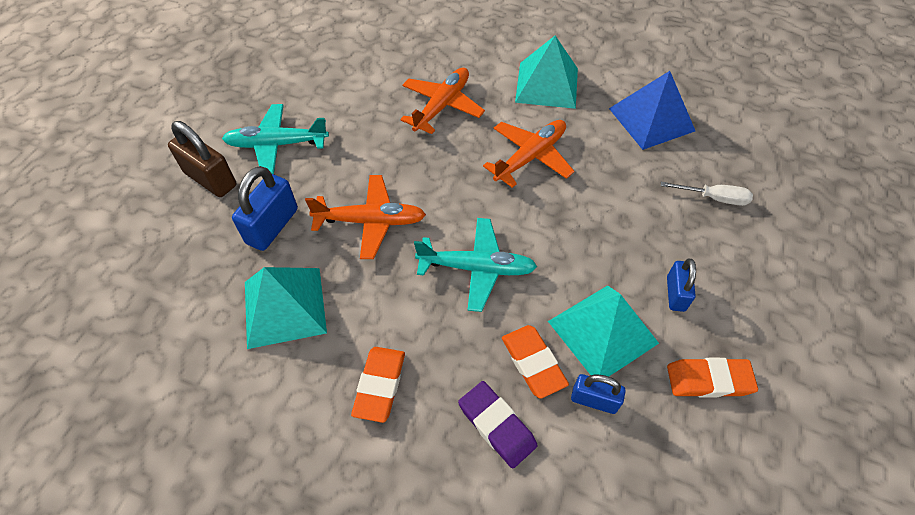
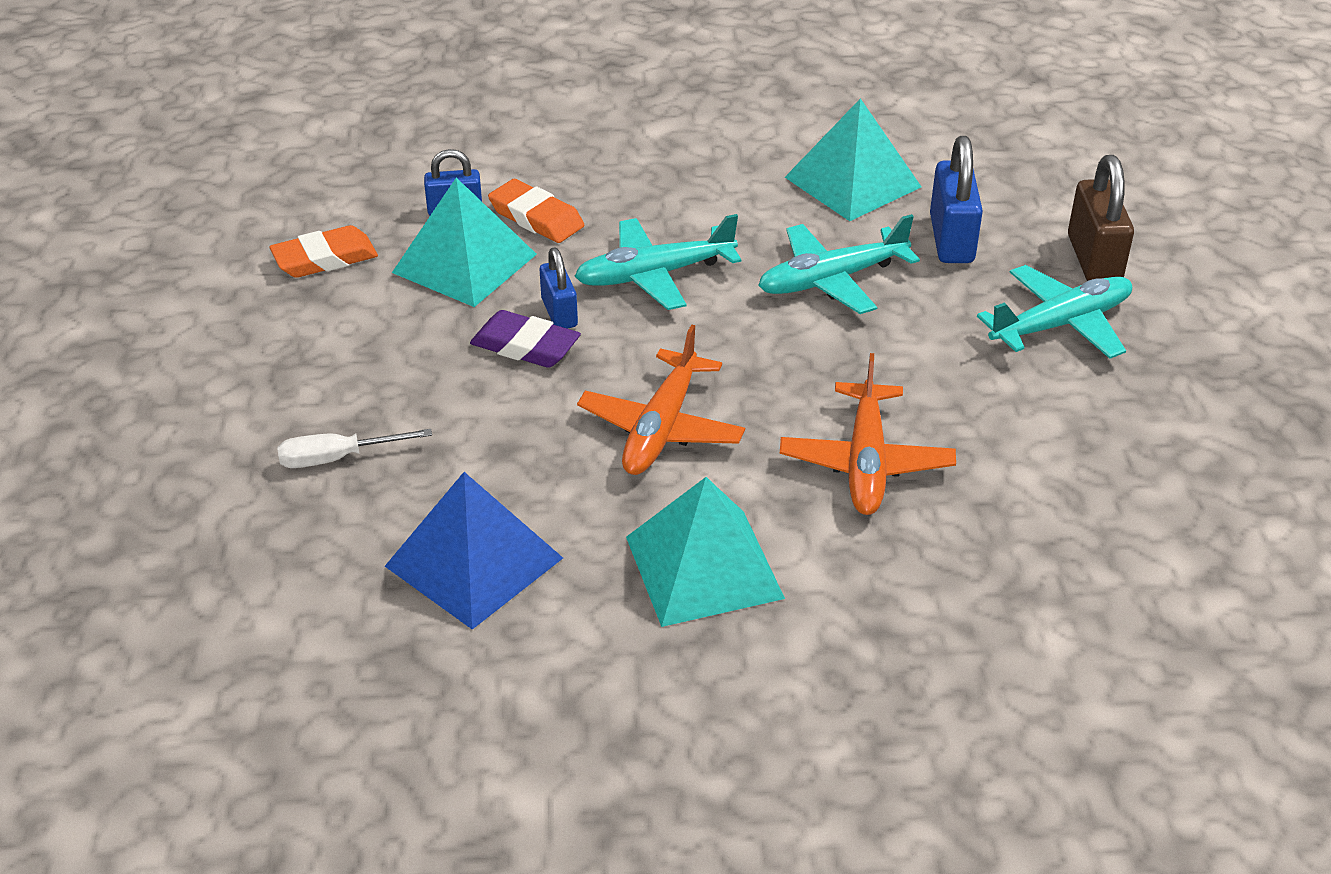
camera: 155 degrees right, 15 degrees down
brown padlock [168,121,236,197] -> brown padlock turned 75 degrees clockwise [1068,155,1134,281]
orange plane [305,175,426,259] -> turquoise plane [758,214,920,314]
orange eraser [351,347,405,423] -> none
purple eraser [458,381,538,468] -> purple eraser moved to [470,310,581,368]
blue padlock [667,259,696,312] -> blue padlock moved to [540,248,578,329]

